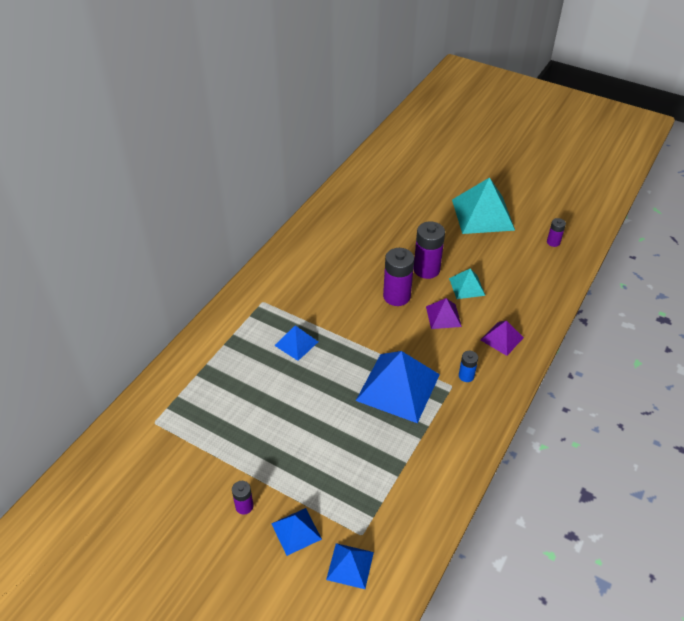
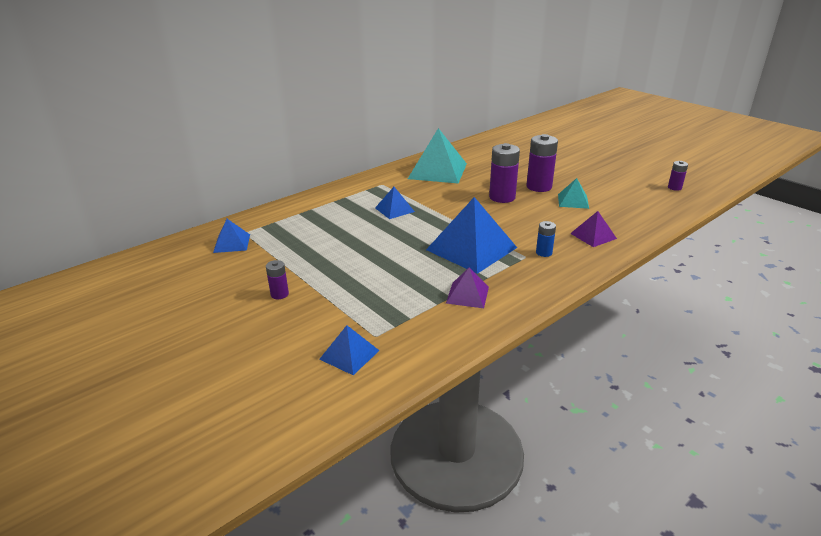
camera: 20 degrees right, 15 degrees down
blue pyramid [271,508,322,556] -> blue pyramid moved to [213,219,250,253]
purple pyramid [426,298,462,329] -> purple pyramid moved to [446,268,489,308]
turquoise pyramid [452,177,515,234] -> turquoise pyramid moved to [408,128,467,183]

